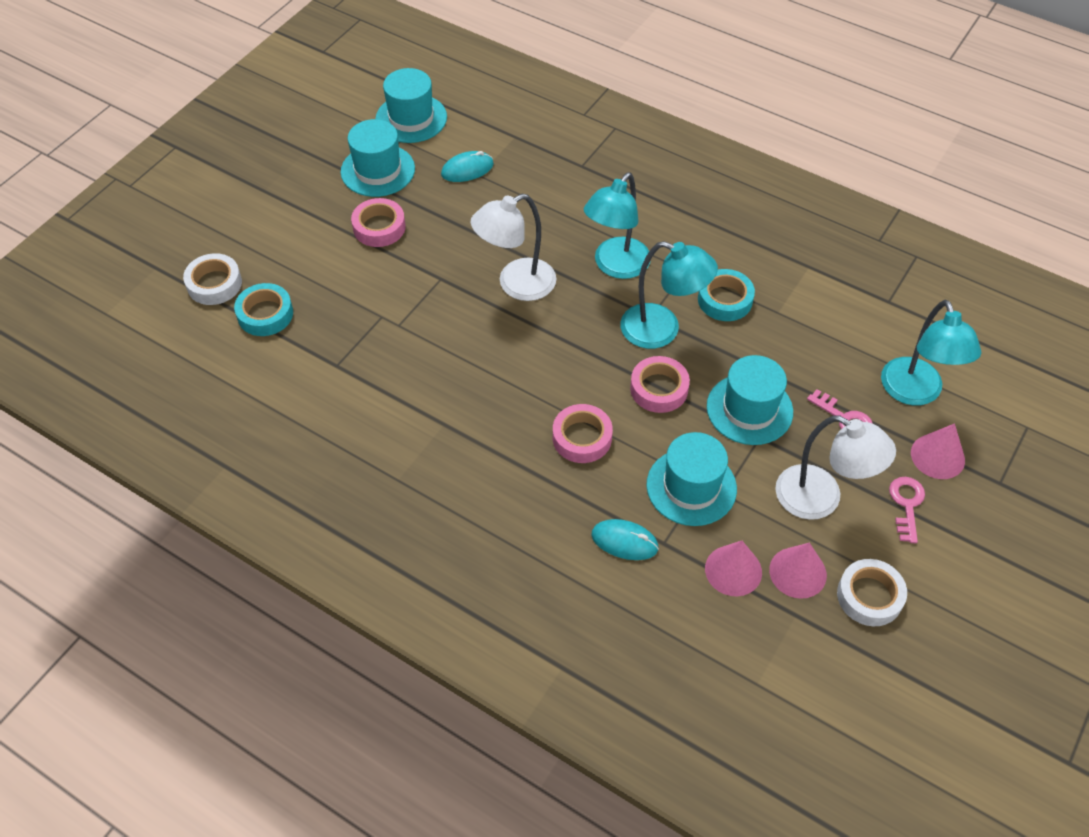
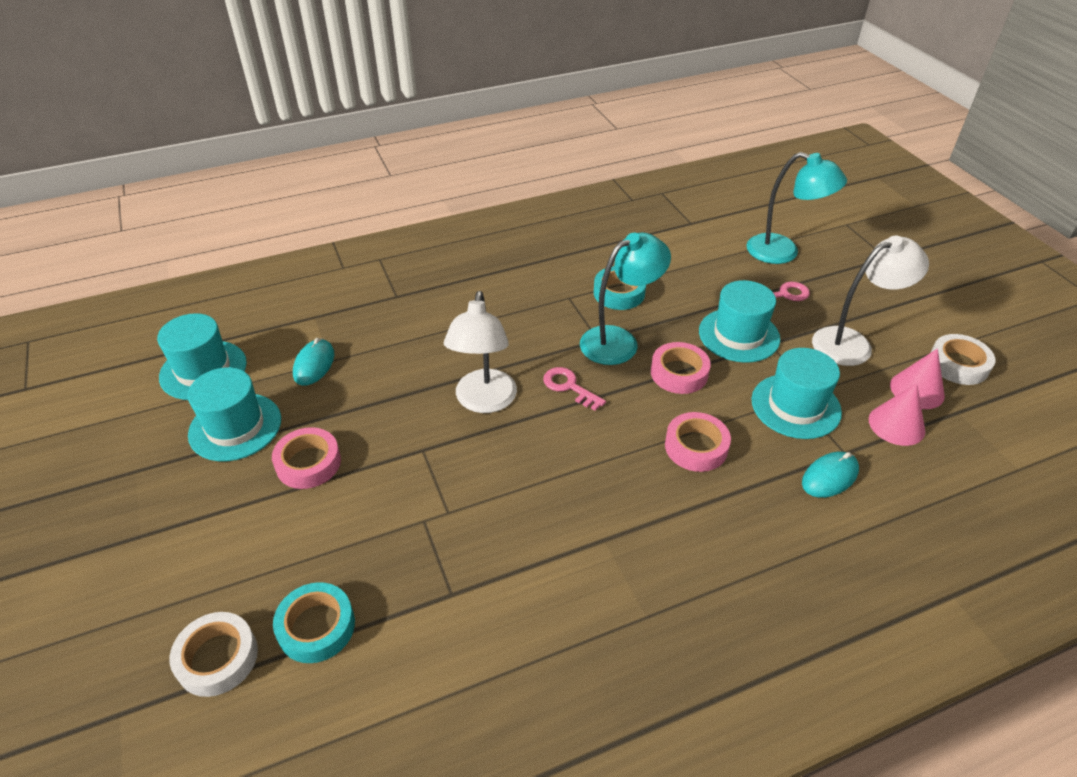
camera: 55 degrees left, 10 degrees down
turquoise lamp [584,172,651,279] -> none
pink key [889,477,925,543] -> pink key moved to [543,367,606,411]
pink cone [911,423,965,479] -> none

